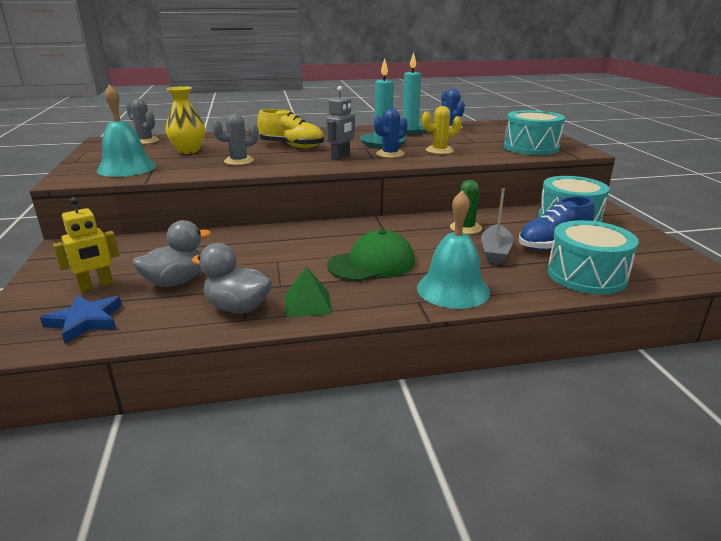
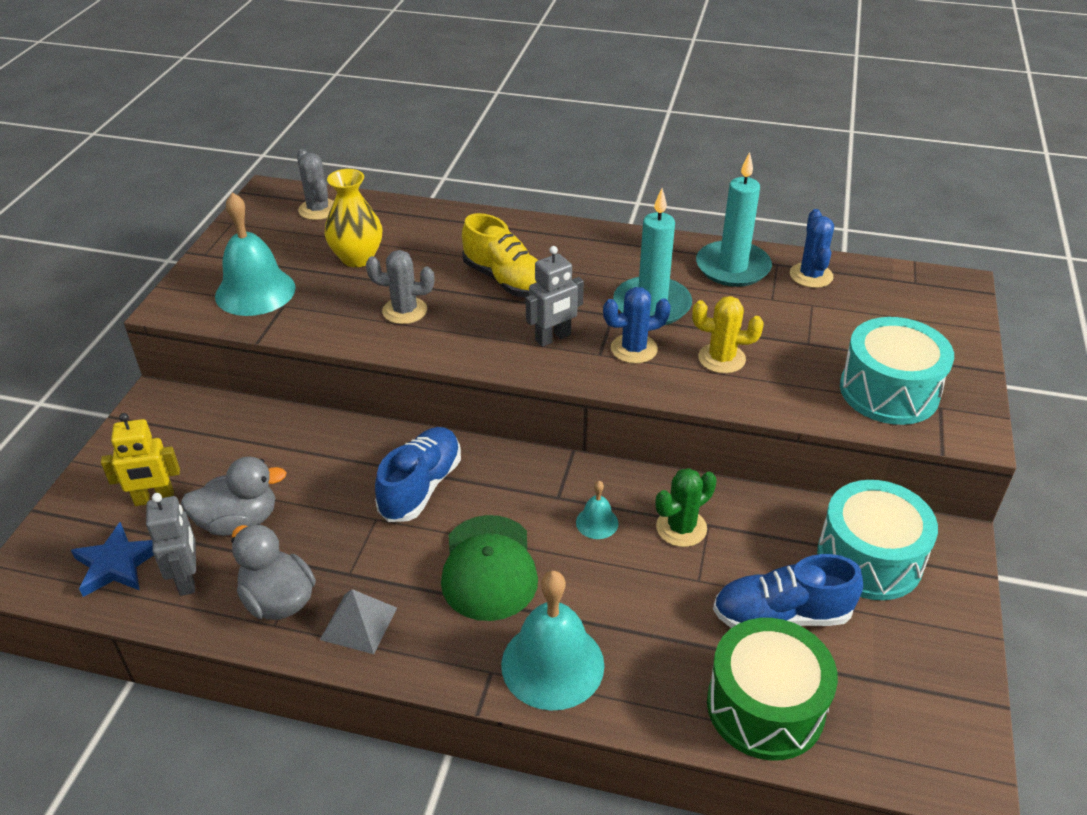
camera: 25 degrees right, 15 degrees up
green pyramid [286,266,332,317] -> grey pyramid [320,589,397,654]
green cap [327,230,415,281] -> green cap turned 90 degrees clockwise [441,515,538,621]
grey boat [481,188,513,264] -> none
turquoise drum [547,220,639,294] -> green drum [707,618,838,760]
none -> grey robot [146,493,196,596]
none -> blue shoe [375,427,461,522]
none -> turquoise bell [576,481,618,539]

